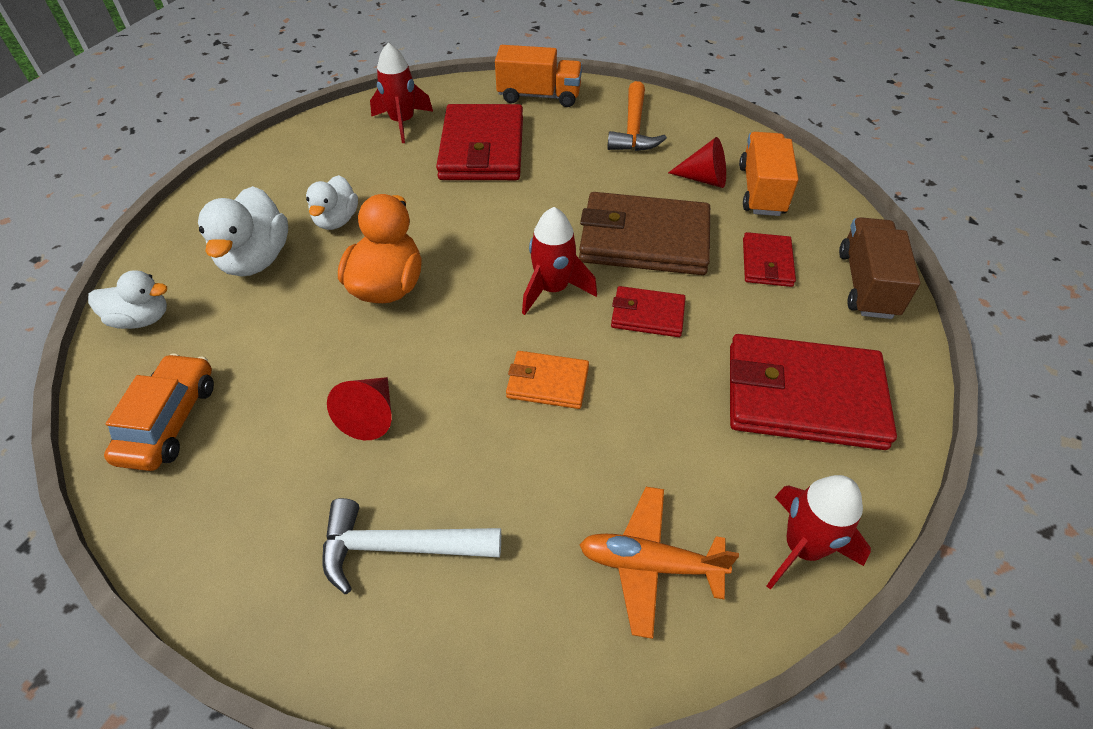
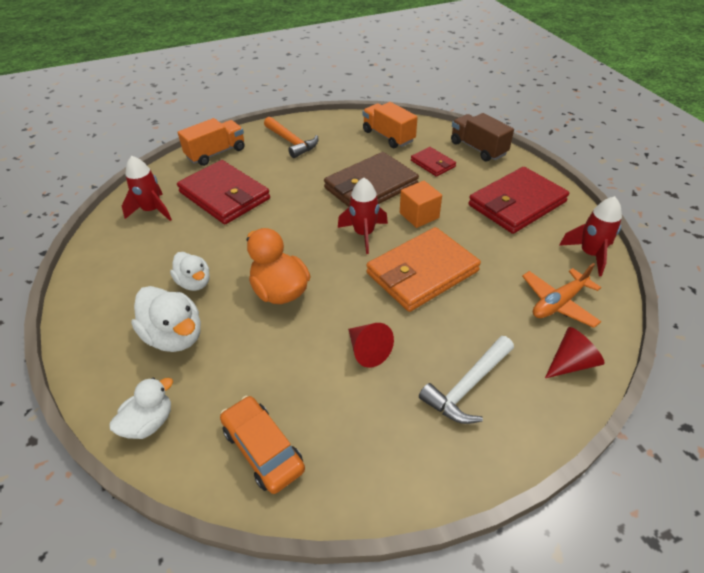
camera: 45 degrees left, 5 degrees down
orange wallet [506,351,589,409] -> orange wallet [366,227,481,312], size x1.97
red wallet [611,286,686,337] -> orange cube [400,181,442,228]
red cone [668,137,726,188] -> red cone moved to [545,327,605,378]

